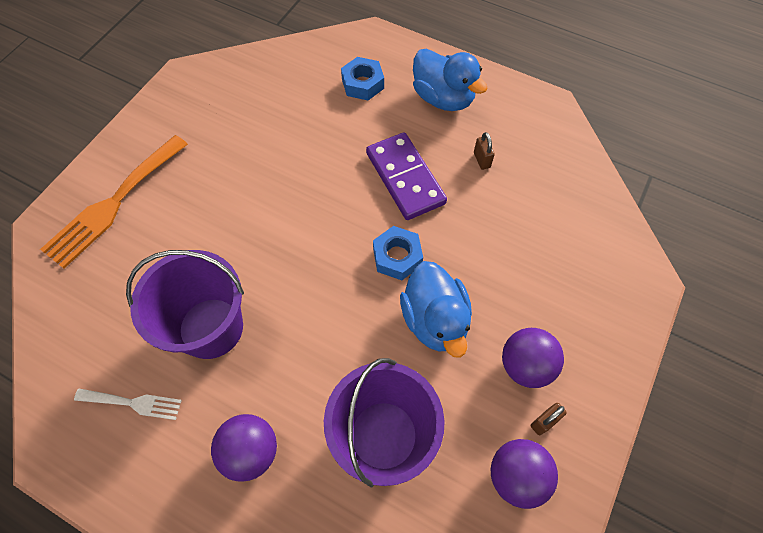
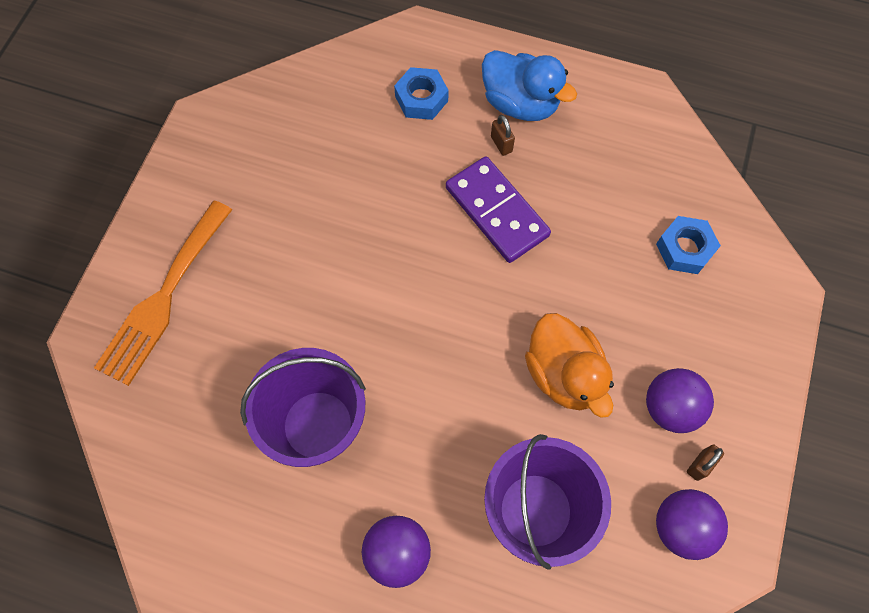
camera: 10 degrees left, 5 degrees up
white fork [74,389,182,420] -> none
blue nut [373,226,423,280] -> blue nut moved to [656,216,721,274]
blue duck [400,261,472,358] -> orange duck [525,313,614,418]
brown padlock [474,132,495,170] -> brown padlock moved to [491,115,515,156]

